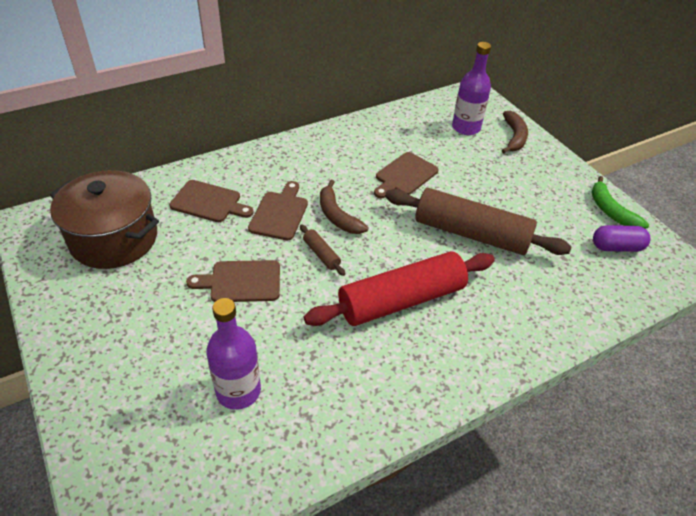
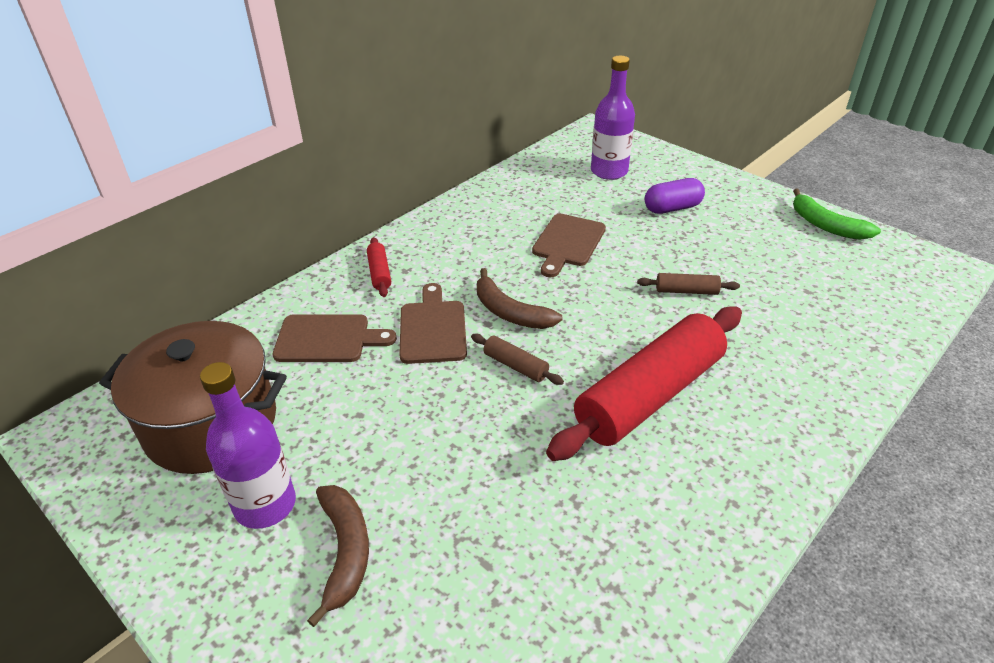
camera: 15 degrees left, 5 degrees down
brown cutting board [186,260,280,302] -> none
purple bottle [206,298,261,410] -> purple bottle moved to [200,362,296,529]
brown rolling pin [385,188,571,255] -> brown rolling pin [637,273,740,295], size x0.41
brown banana [502,111,528,153] -> brown banana moved to [307,485,369,627]
purple capsule [593,225,650,252] -> purple capsule moved to [645,178,705,214]
none -> red rolling pin [367,237,391,297]

